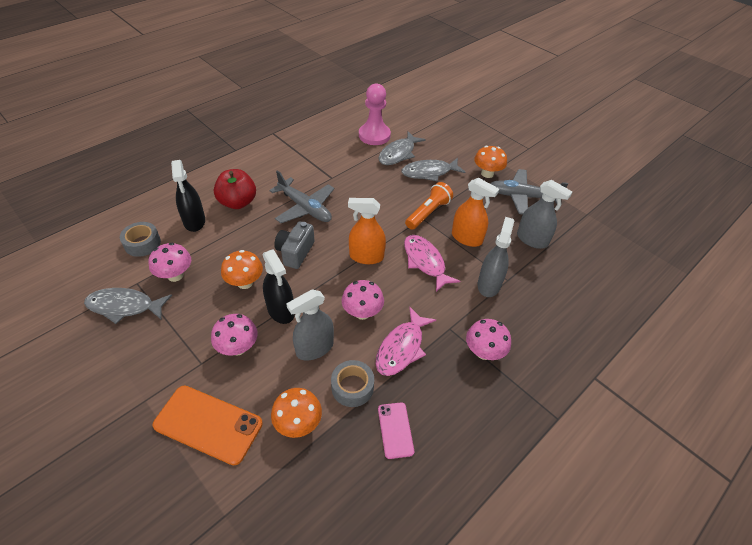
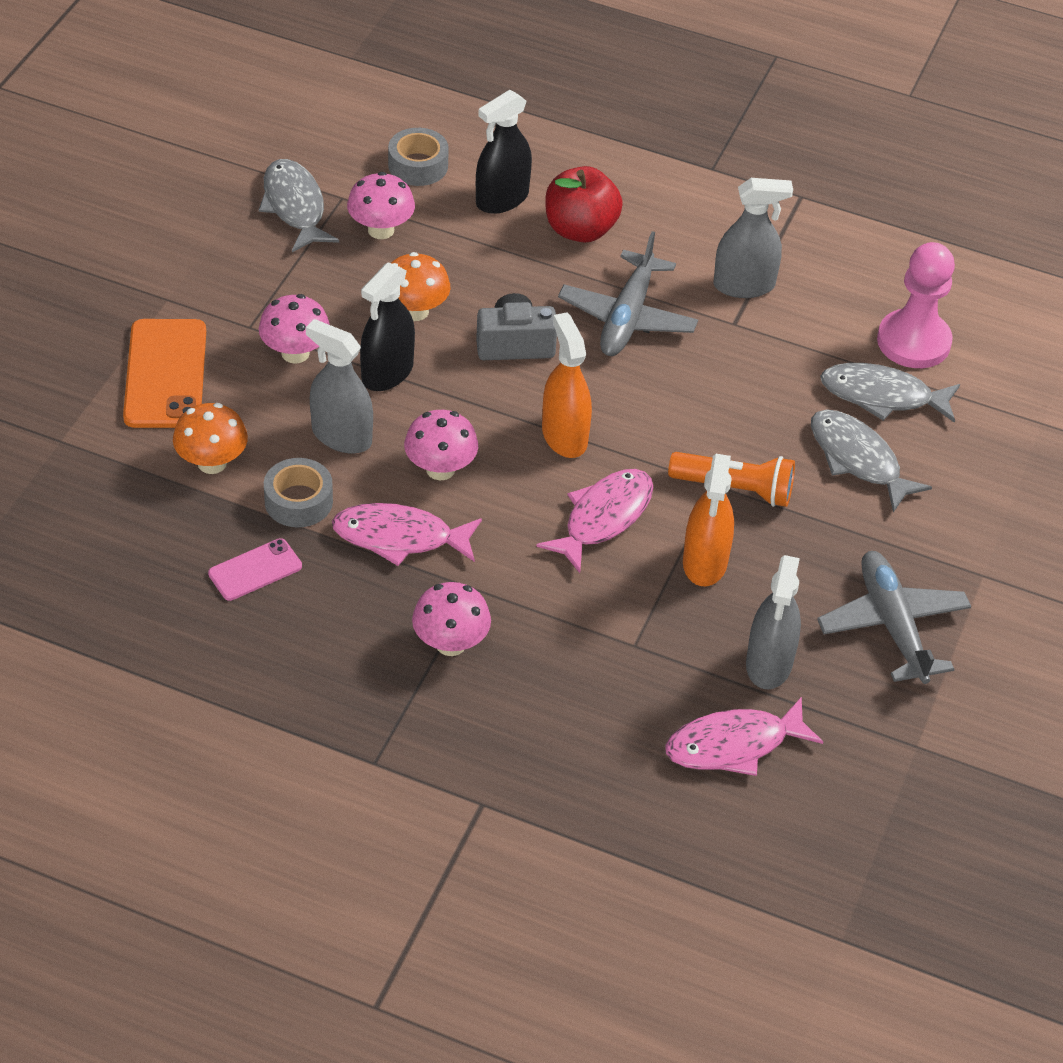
camera: 65 degrees right, 0 degrees up
orange mushroom [474,146,507,178] -> none
grey spray bottle [478,217,514,297] -> grey spray bottle moved to [713,178,793,298]
none -> pink fish [665,697,823,776]

